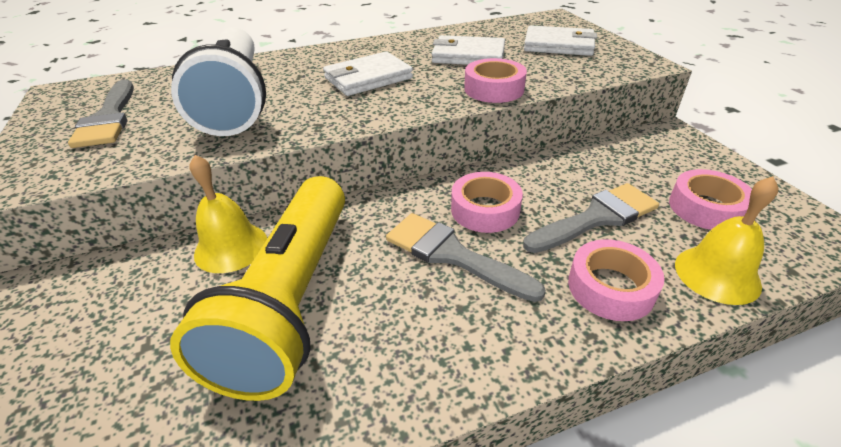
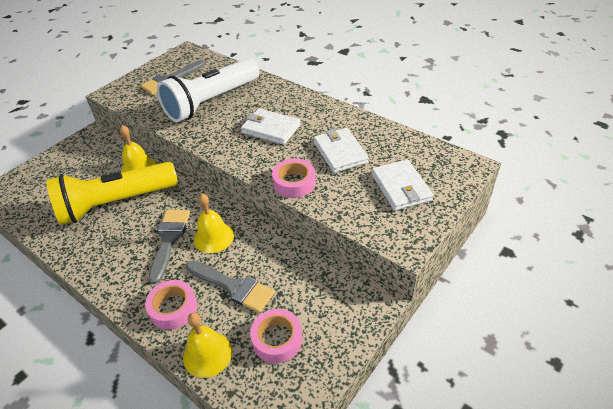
camera: 60 degrees right, 5 degrees up
pink tape [451,172,523,233] -> yellow bell [194,194,234,253]

